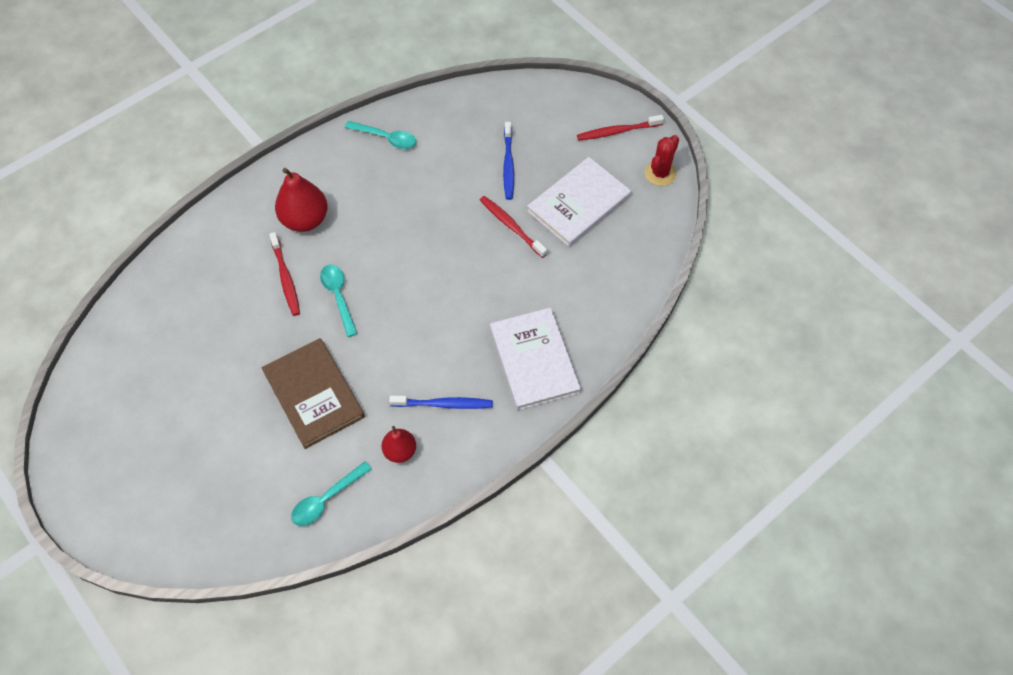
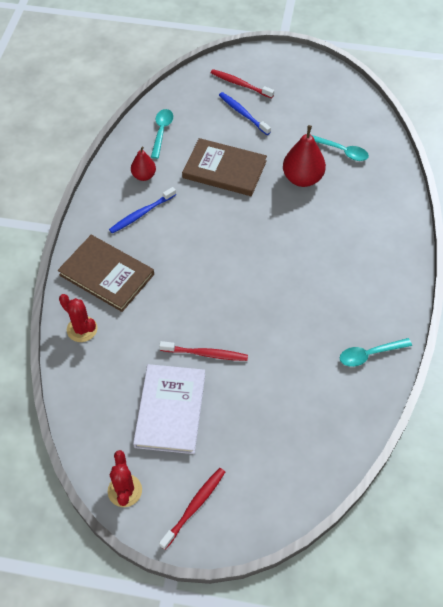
camera: 140 degrees right, 5 degrees down
red toothbrush [269,232,300,316] -> red toothbrush moved to [211,69,274,98]
red pear [275,168,328,232] -> red pear moved to [283,125,326,187]
turquoise spoon [320,264,358,337] -> turquoise spoon moved to [312,135,369,161]
white book [490,307,581,411] -> brown book [58,235,154,312]
blue toothbrush [503,122,514,200] -> blue toothbrush moved to [219,92,271,135]
none -> red cactus [59,294,97,342]

